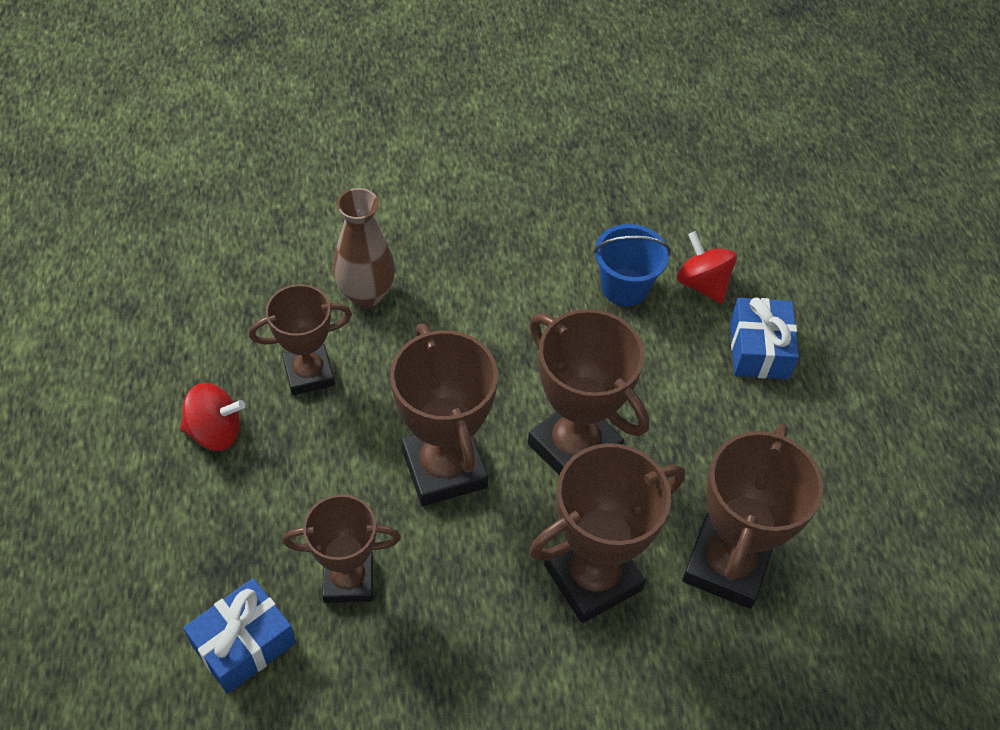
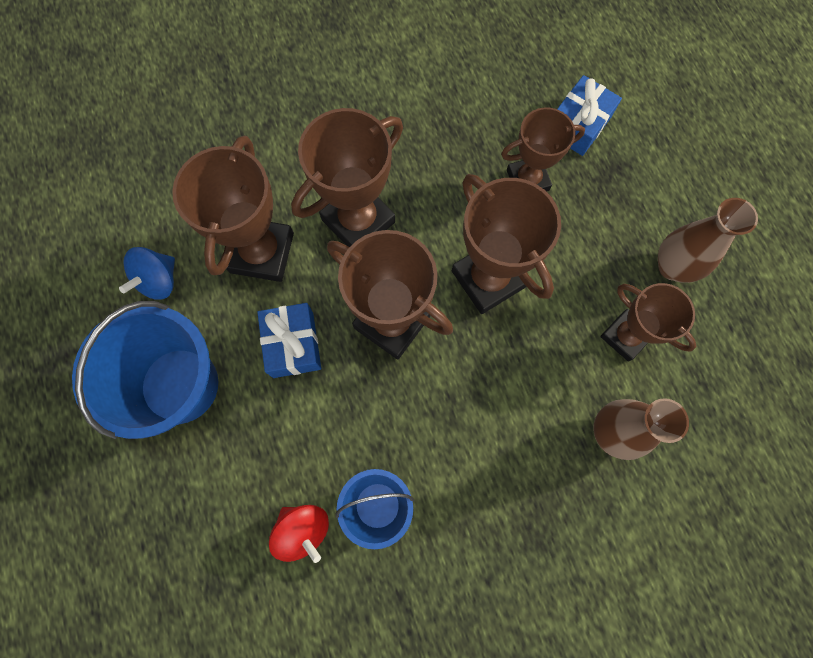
camera: 170 degrees right, 20 degrees up
red spinning top [180,383,245,451] -> brown vase [658,198,758,283]
brown trophy [249,284,352,395] -> brown trophy turned 75 degrees clockwise [600,283,696,362]
blue gift [730,298,799,379] -> blue gift moved to [257,303,321,378]
none -> blue bucket [72,301,218,439]
none -> blue spinning top [119,247,175,300]

